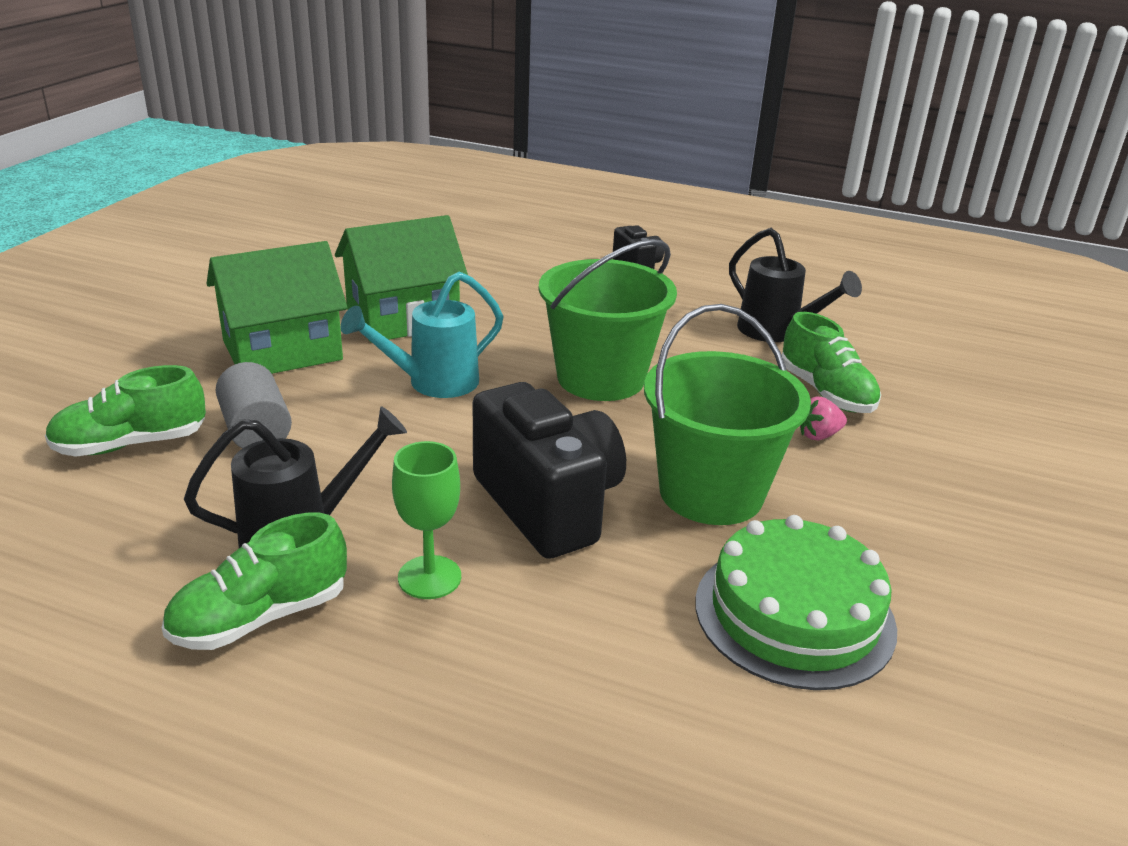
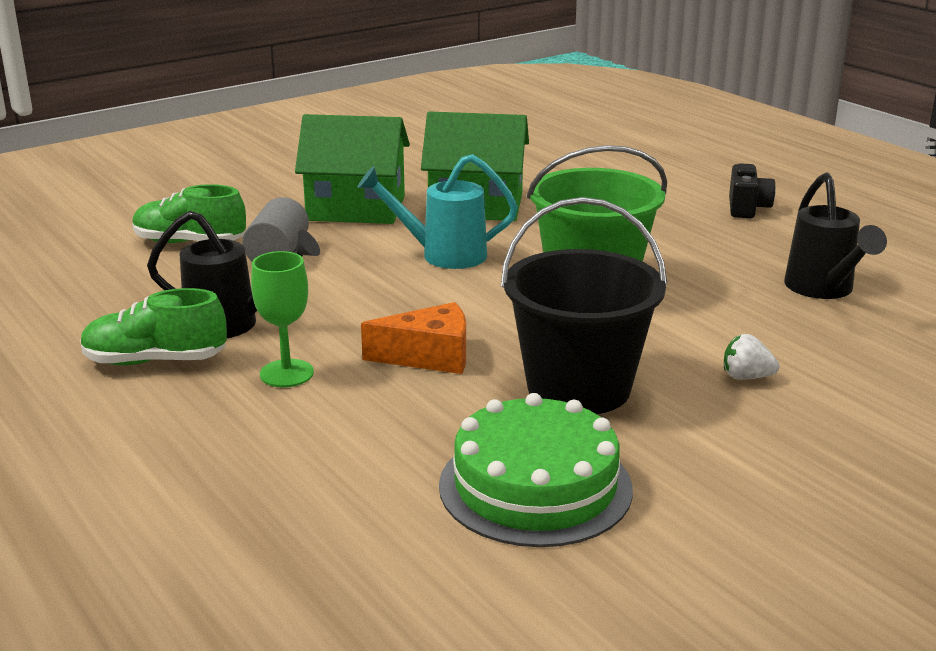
camera: 35 degrees right, 5 degrees down
black camera [473,382,626,559] -> orange cheese [361,302,466,374]
green bucket [644,304,811,525] -> black bucket [501,197,667,414]
green shoe [782,312,881,413] -> none
pink strawberry [800,397,847,440] -> white strawberry [724,334,780,380]

